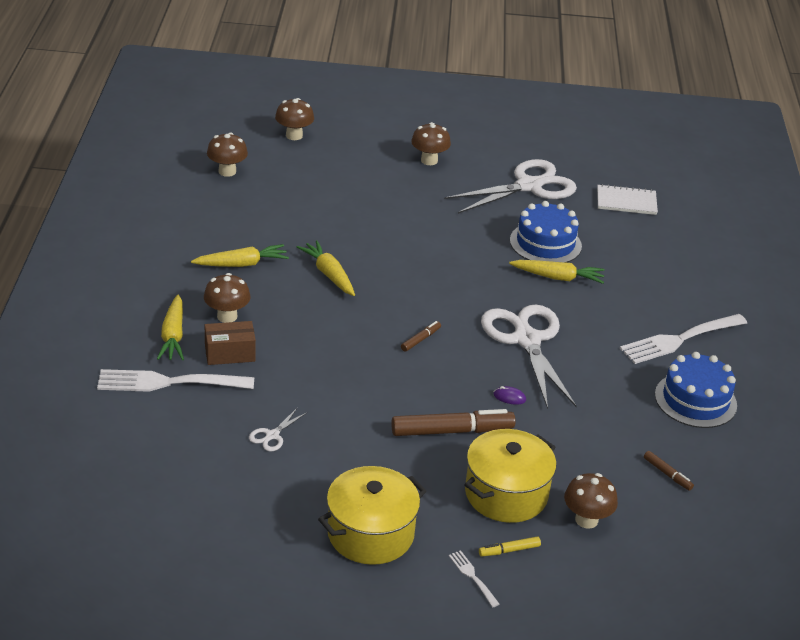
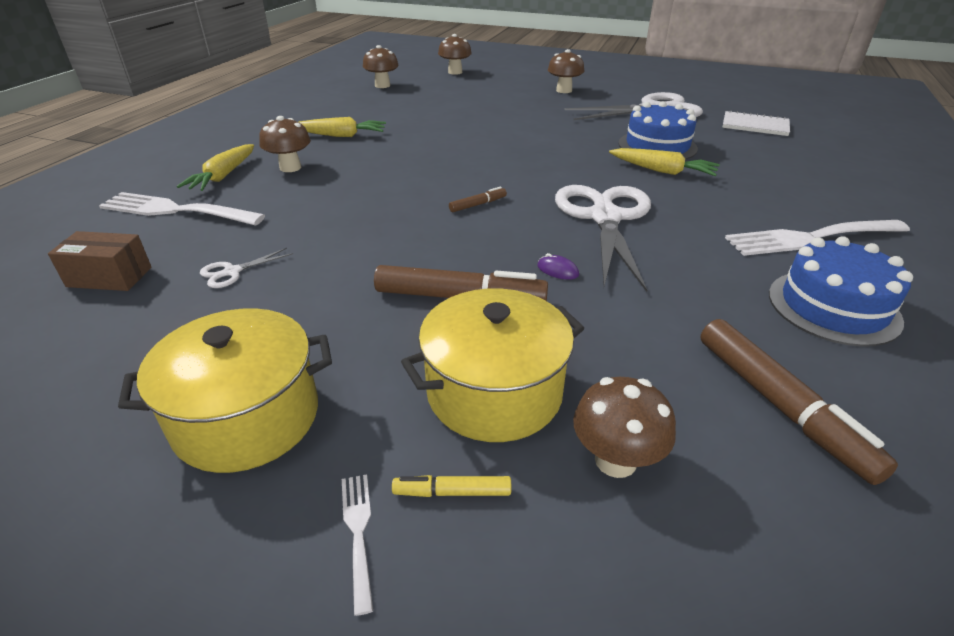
camera: 20 degrees right, 0 degrees up
brown box [205,321,256,365] -> brown box moved to [48,231,152,291]
yellow carrot [297,240,355,296] -> none
brown marker [644,451,694,491] -> brown marker [700,319,898,485], size x2.11

